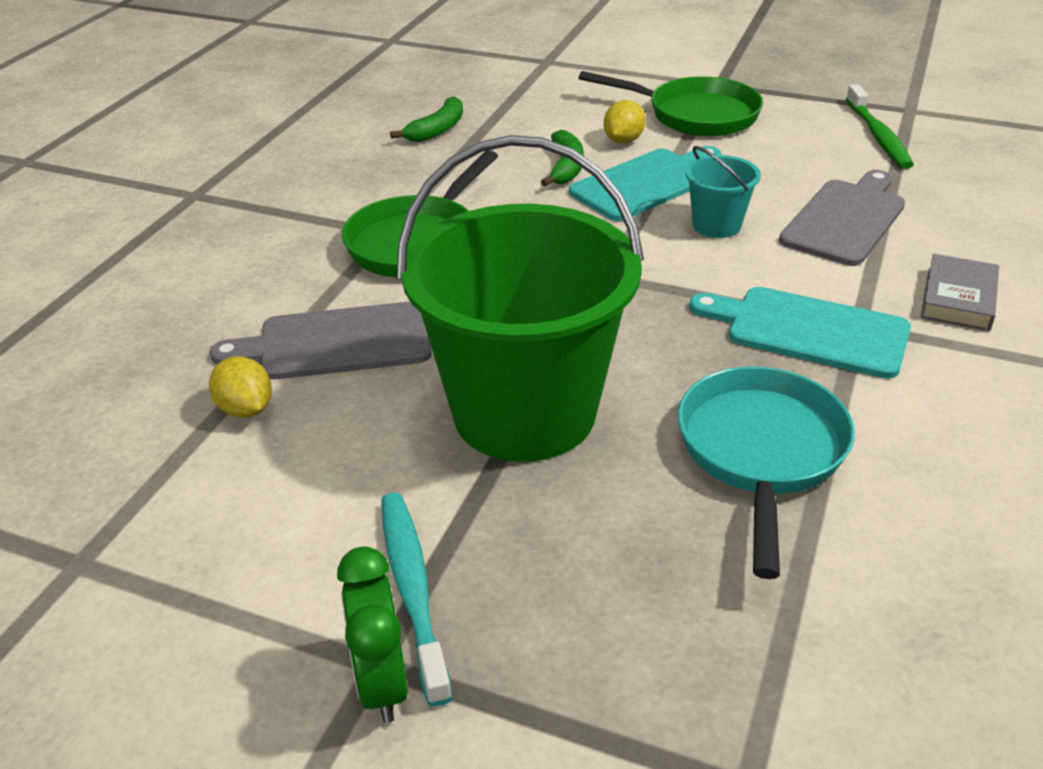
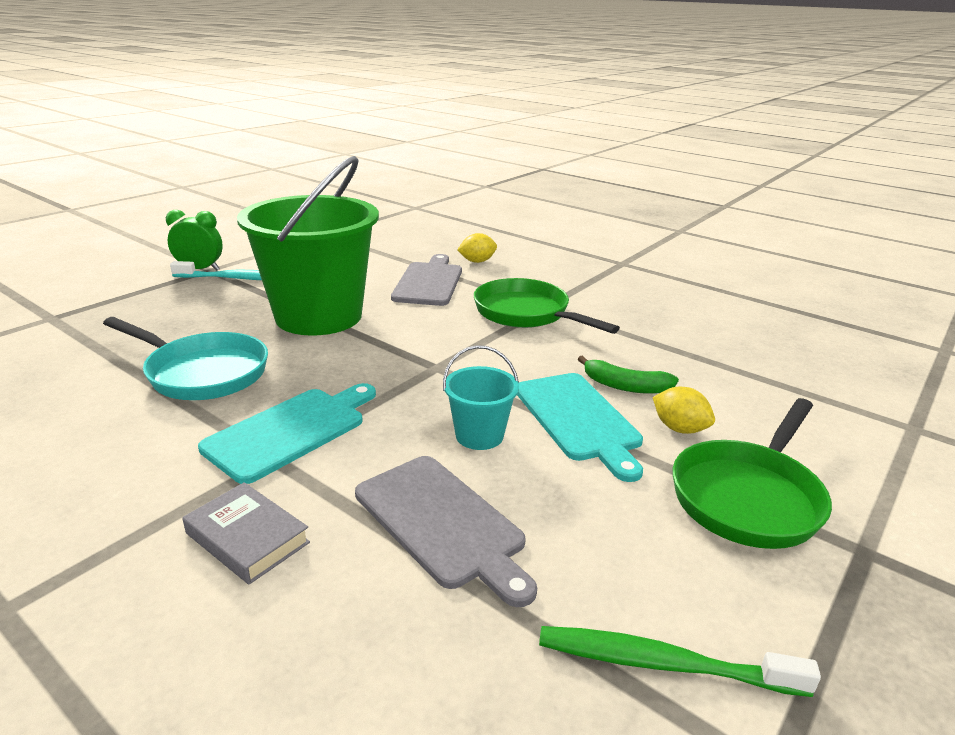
camera: 105 degrees right, 10 degrees down
yellow lemon [209,356,272,418] -> yellow lemon moved to [457,233,497,263]
green banana [390,96,463,142] -> none

